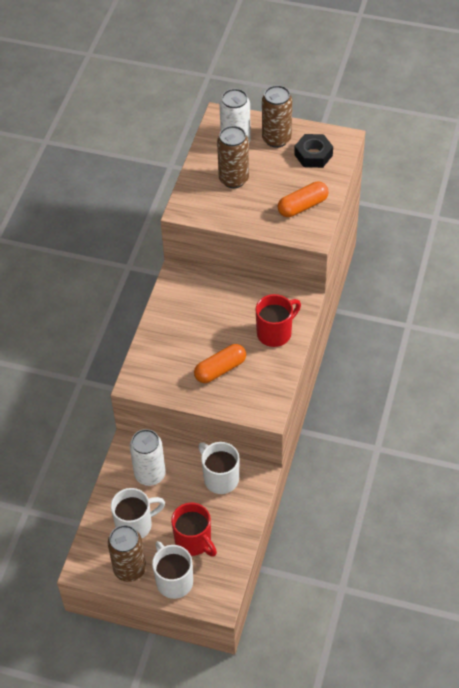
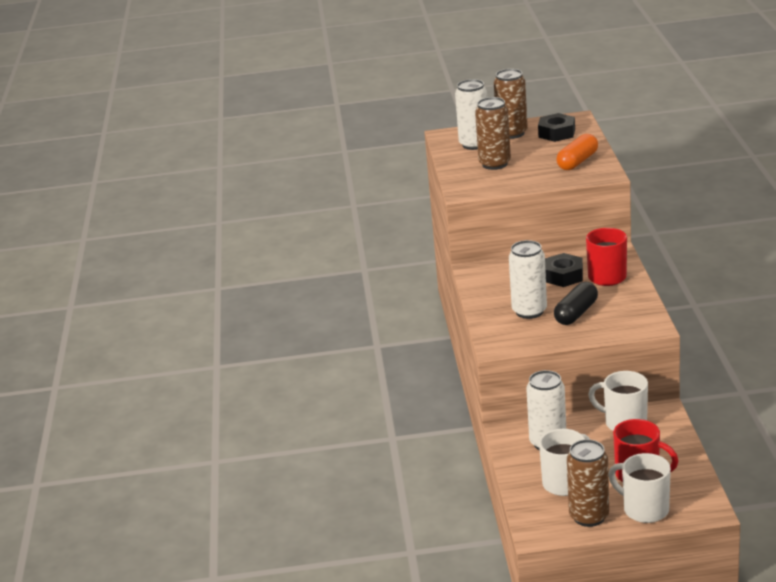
camera: 20 degrees left, 25 degrees down
orange capsule [194,344,246,383] -> black capsule [554,282,598,325]
none -> white can [509,240,547,319]
none -> black nut [545,253,583,287]

